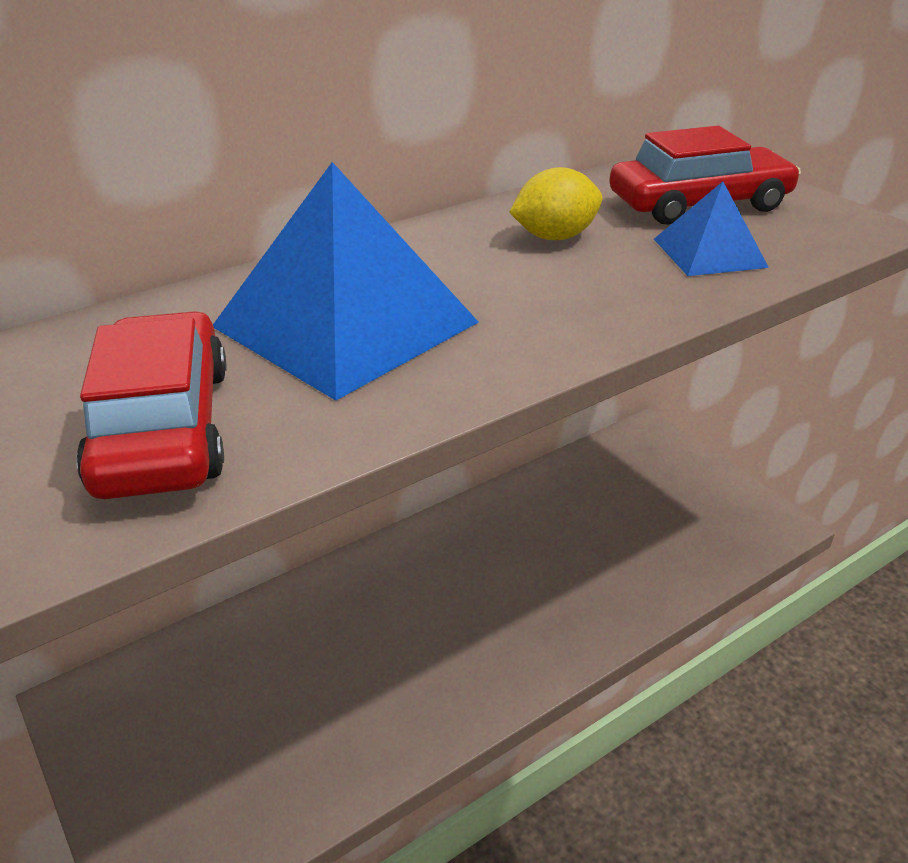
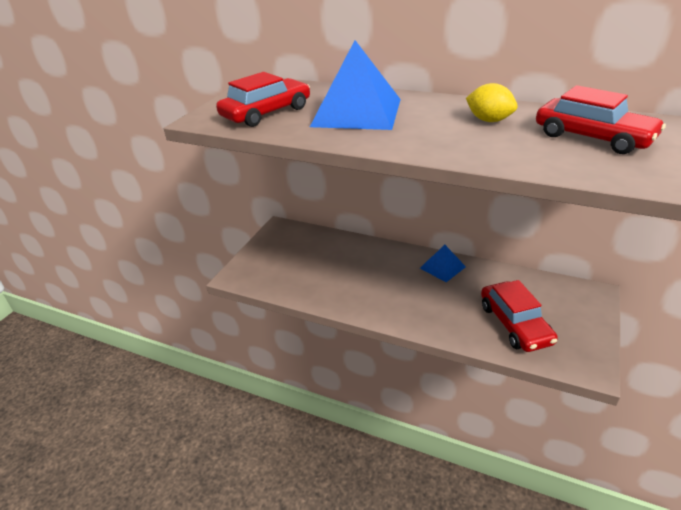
camera: 60 degrees right, 0 degrees up
blue pyramid [654,181,769,276] -> blue pyramid moved to [420,245,466,282]
none -> red car [481,280,558,352]

